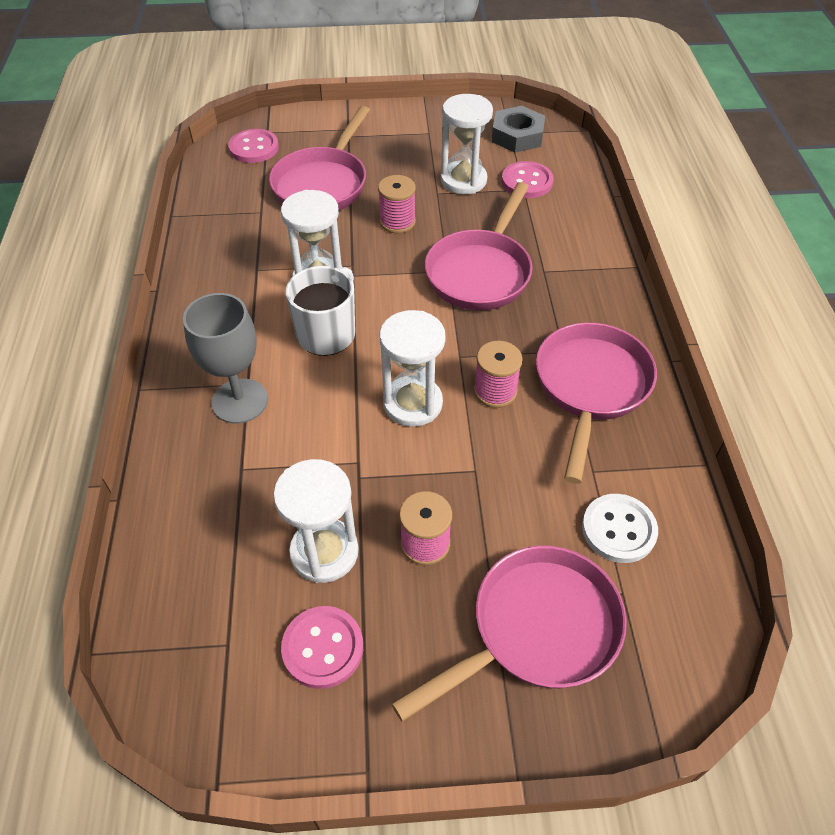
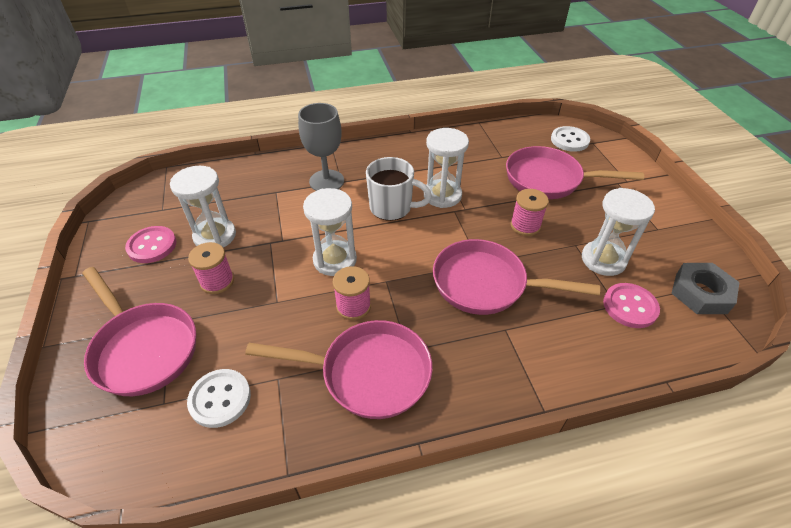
camera: 80 degrees right, 5 degrees down
pink button [228,129,279,163] -> white button [551,126,590,152]

